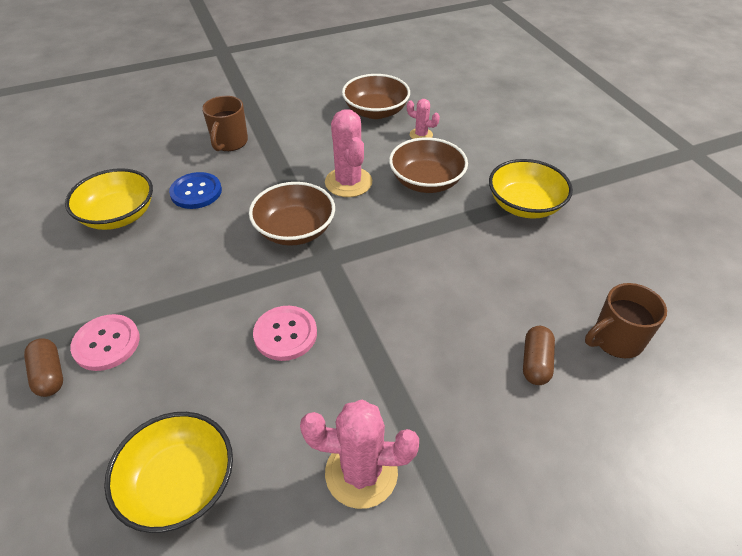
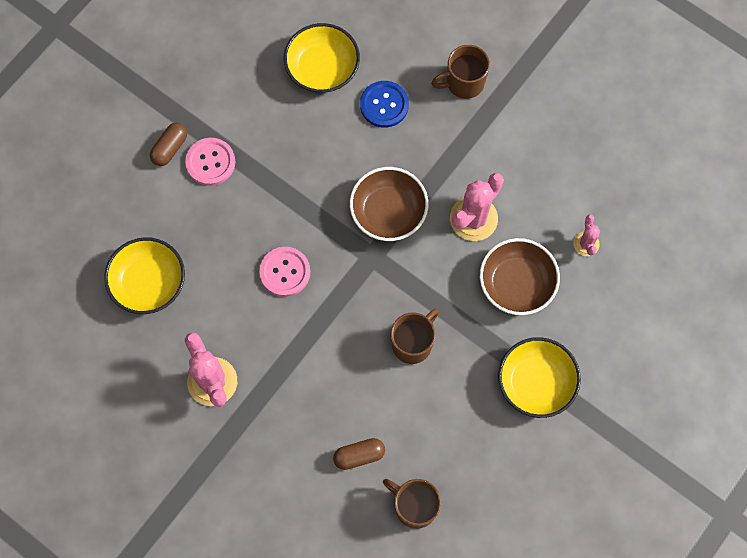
camera: 60 degrees right, 25 degrees up
brown bowl [342,74,410,119] -> none
none -> brown mug [391,308,439,364]

